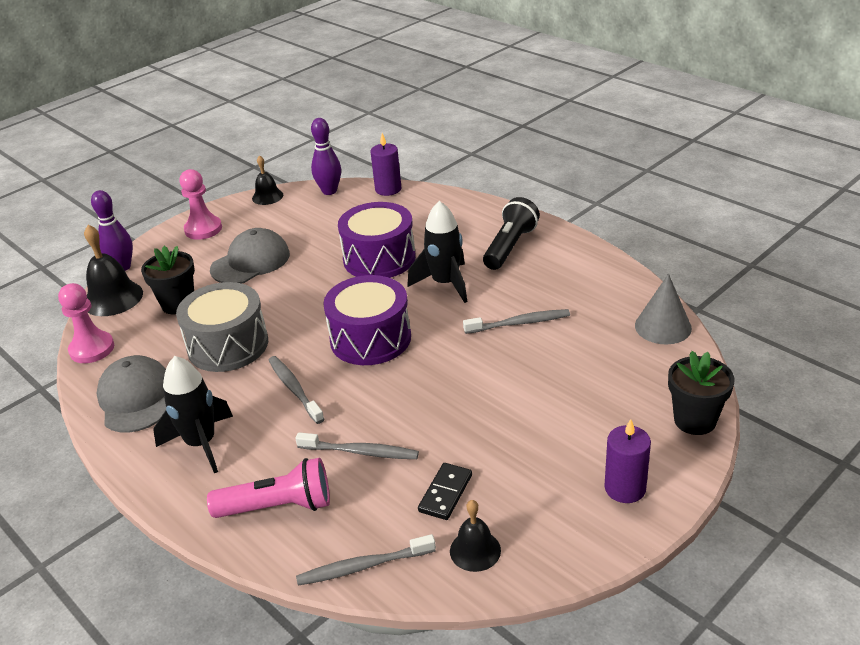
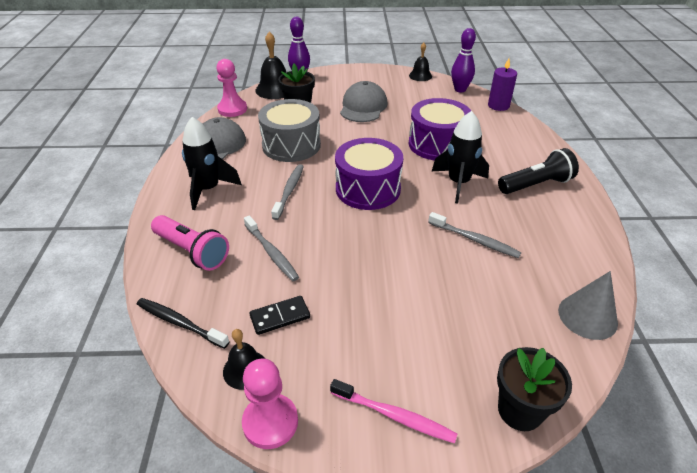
camera: 40 degrees right, 5 degrees up
pink pawn [180,169,222,240] -> pink pawn moved to [242,359,298,449]
grey cap [210,228,290,284] -> grey cap turned 75 degrees counterclockwise [340,81,388,122]
grey toothbrush [296,534,436,586] -> black toothbrush [137,298,230,349]
purple candle [604,419,651,503] -> pink toothbrush [330,379,457,443]

